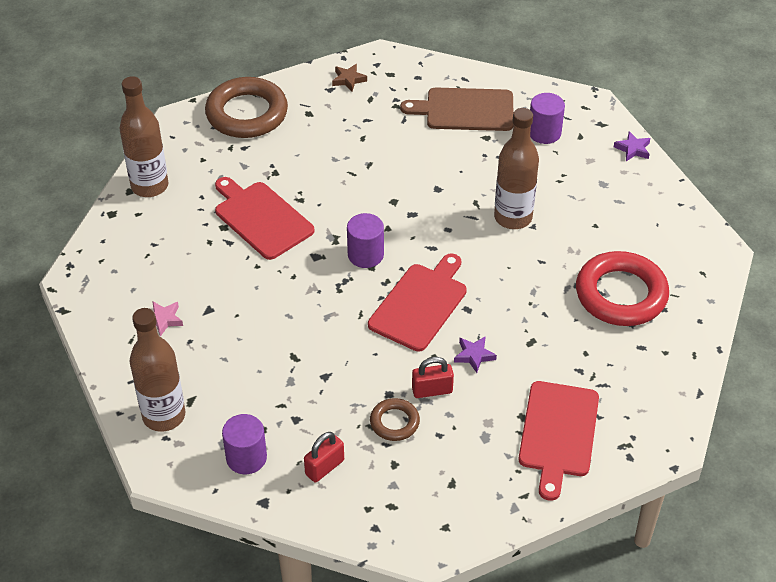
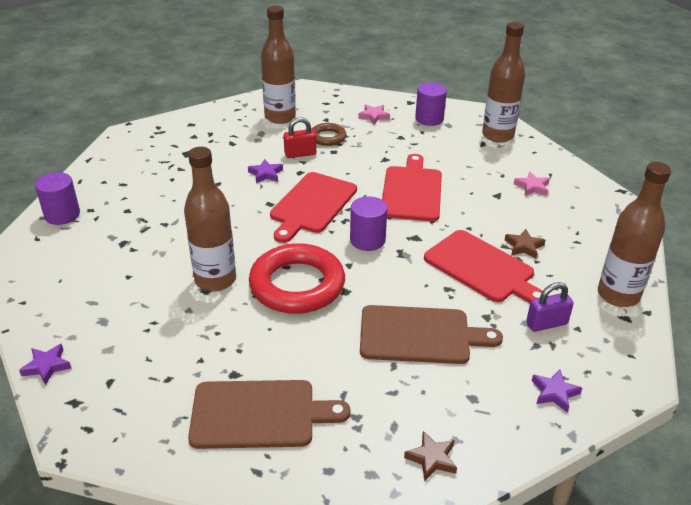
camera: 175 degrees right, 10 degrees down
brown ring [205,77,288,138] -> purple star [532,369,582,412]
red padlock [304,432,344,482] -> pink star [358,104,390,124]
red cutting board [518,381,599,501] -> red cutting board moved to [382,154,442,221]
purple cylinder [530,93,565,144] -> purple cylinder moved to [35,172,80,225]
red ring [576,251,669,326] -> red ring moved to [249,243,345,314]
none -> brown bottle [261,6,296,124]
none -> brown cutting board [360,305,503,364]
none -> brown star [505,229,545,259]
none -> purple padlock [526,282,574,332]

